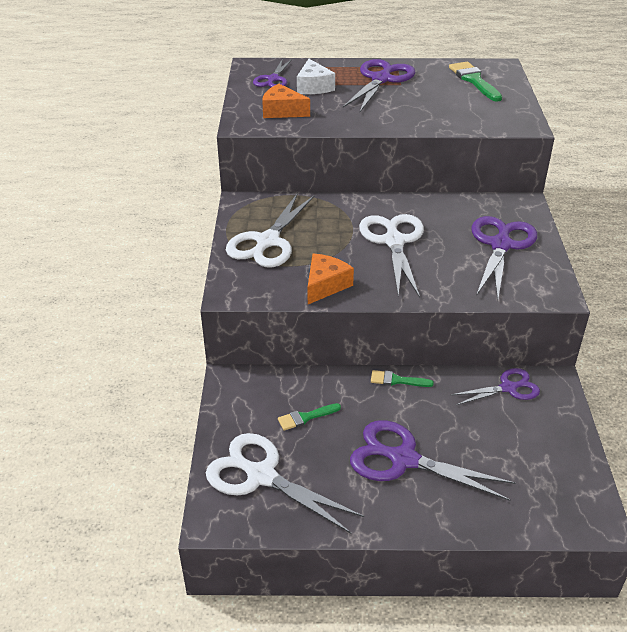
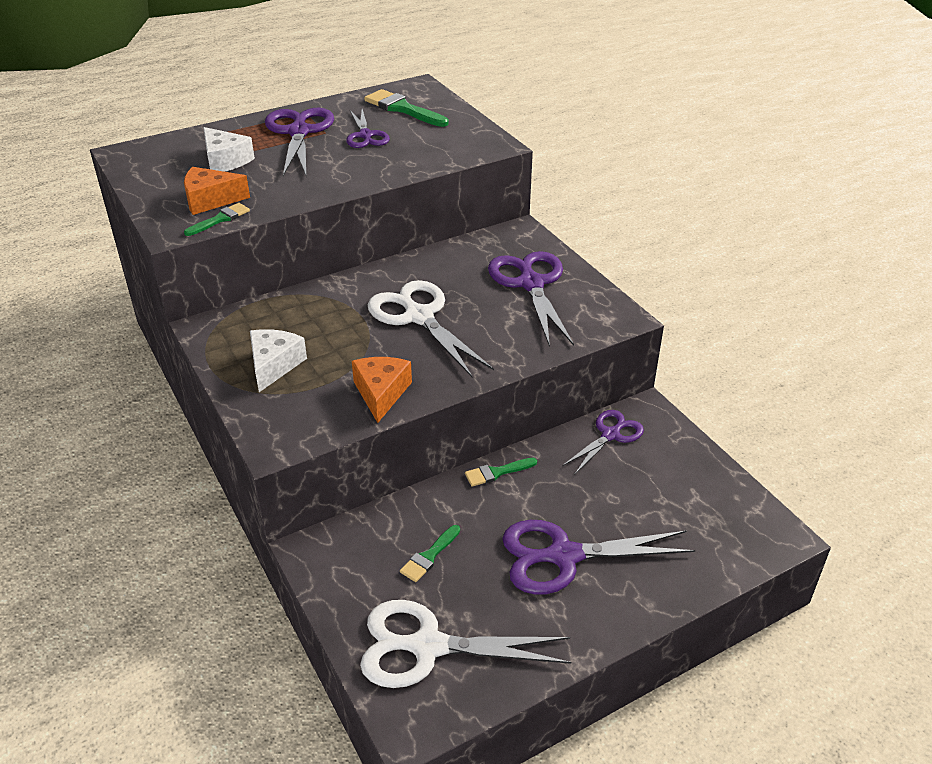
camera: 30 degrees left, 0 degrees up
white scissors [226,193,315,267] -> white cheese [250,329,307,392]
purple scissors [253,59,292,87] -> purple scissors moved to [346,109,390,148]
none -> green brush [184,203,250,236]

